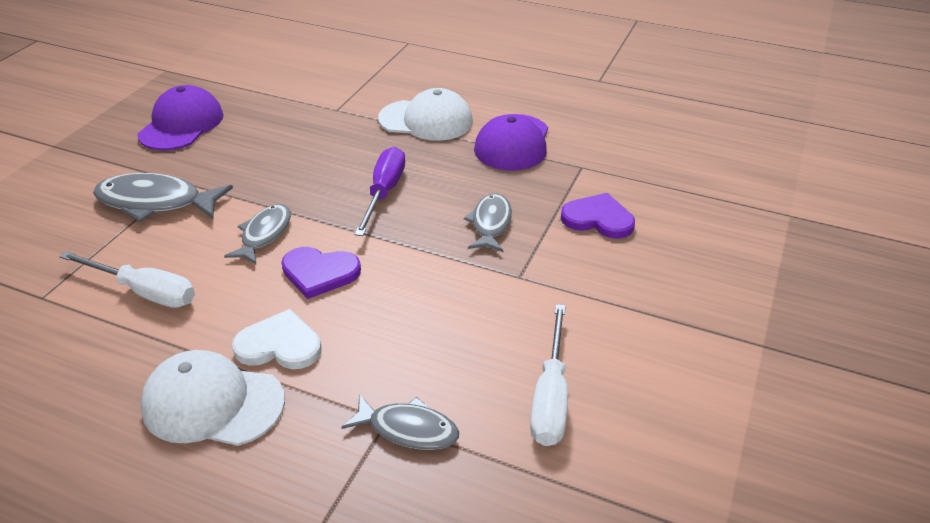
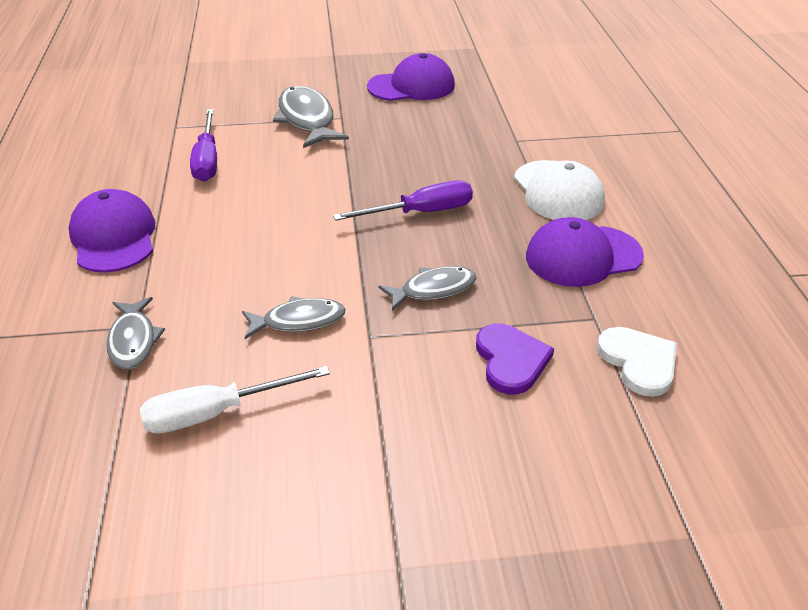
camera: 60 degrees right, 0 degrees up
white screwdriver [59,251,195,308] -> purple screwdriver [190,109,217,182]
white cap [140,350,285,446] -> purple cap [69,189,155,273]
grey fish [224,204,291,265] -> grey fish moved to [242,296,346,339]
white heart [232,309,322,369] -> white heart moved to [597,327,677,397]
purple heart [282,247,361,299] -> none

